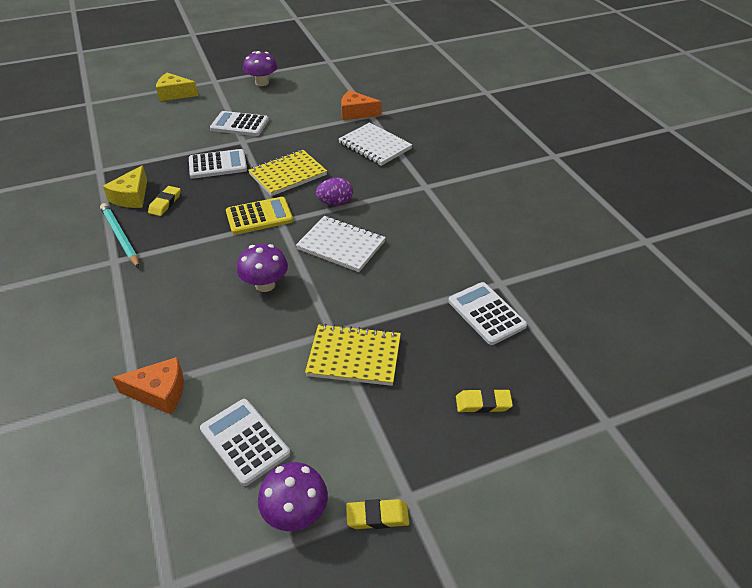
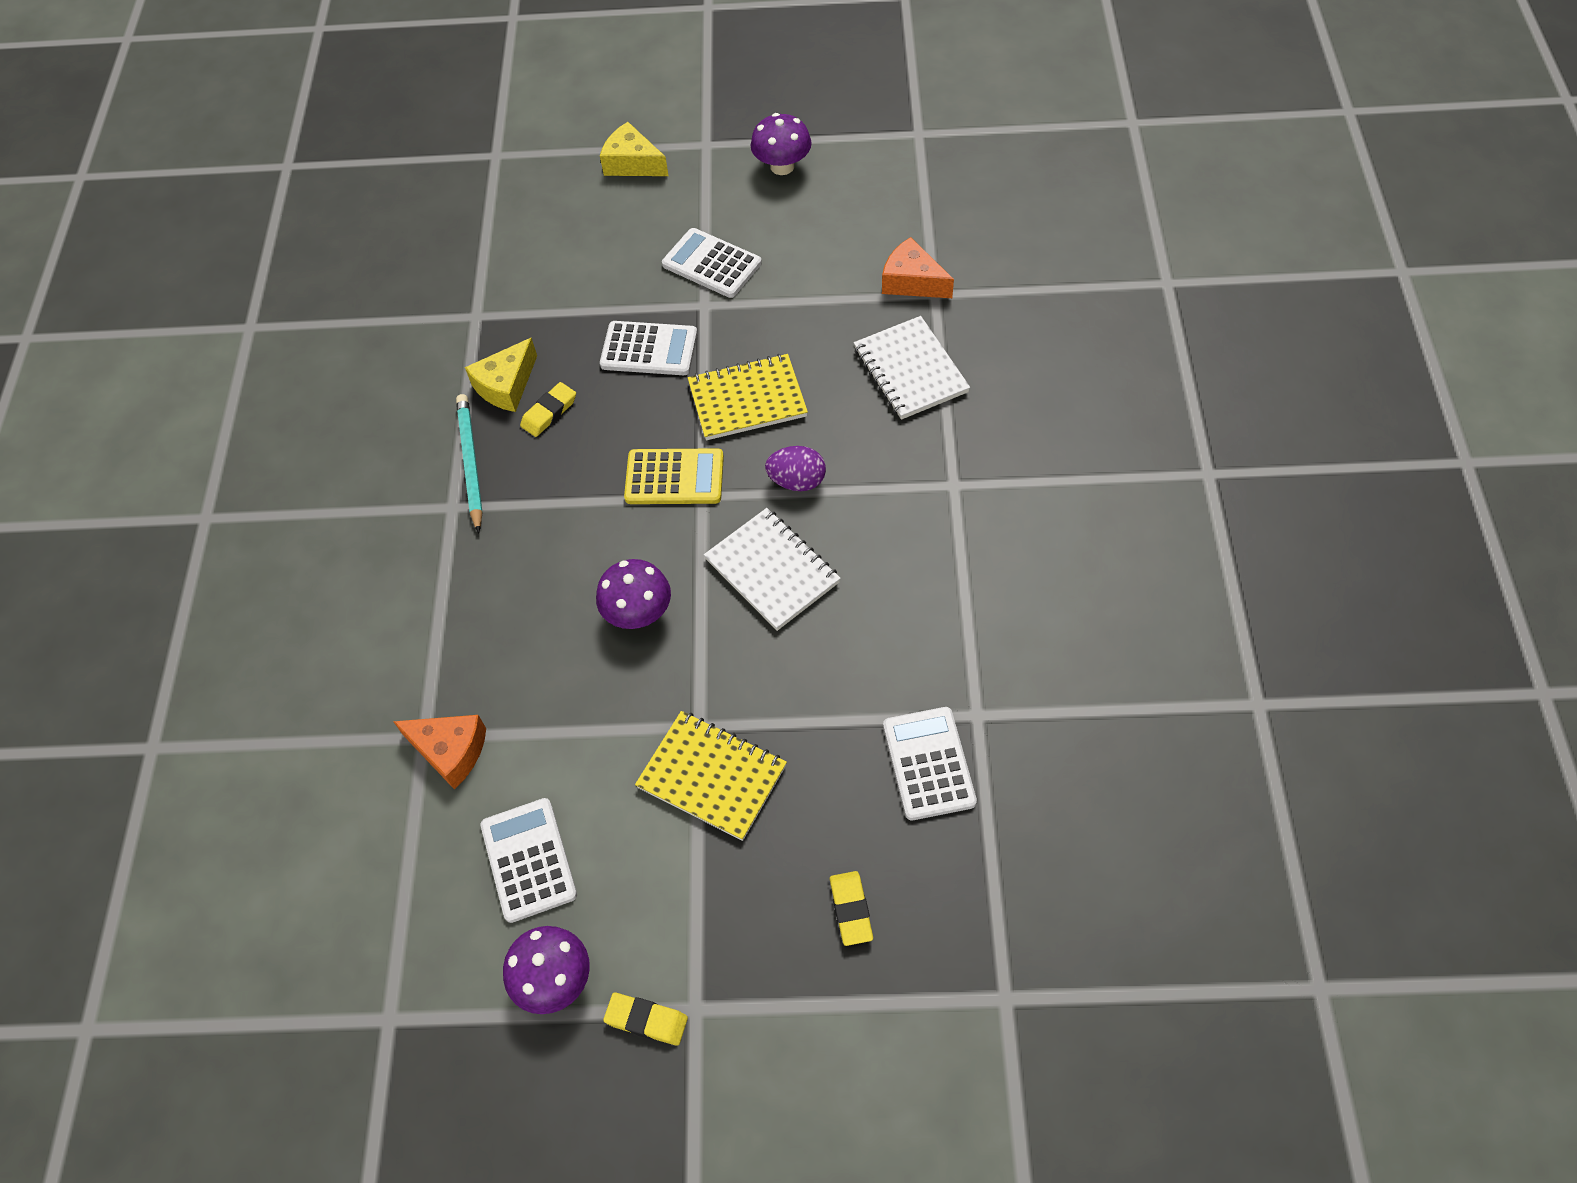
camera: 25 degrees right, 15 degrees up
yellow eraser [456,389,513,413] -> yellow eraser turned 60 degrees clockwise [829,871,873,946]

